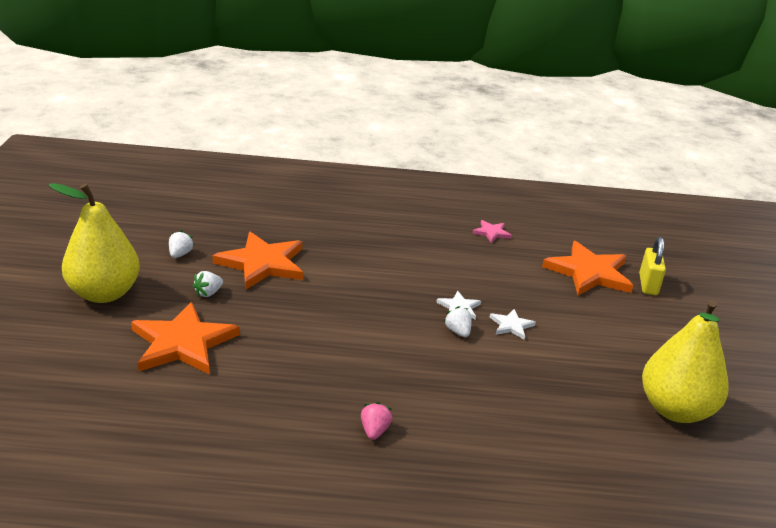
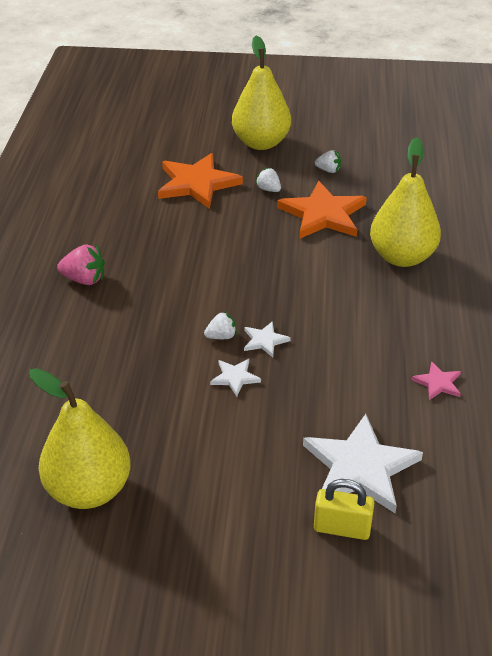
camera: 95 degrees right, 10 degrees up
pink strawberry [361,402,392,440] -> pink strawberry [57,244,105,285], size x1.56
orange star [542,241,633,296] -> white star [303,414,423,513]
none -> yellow pear [370,137,441,267]

